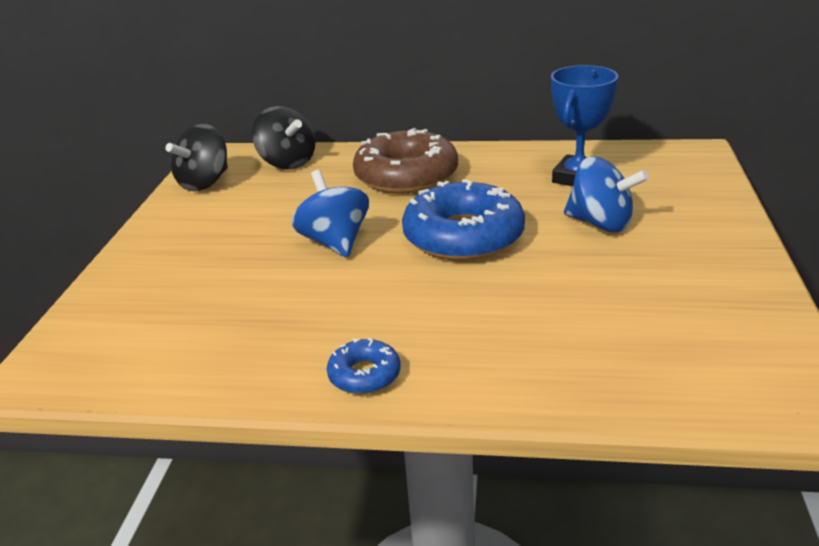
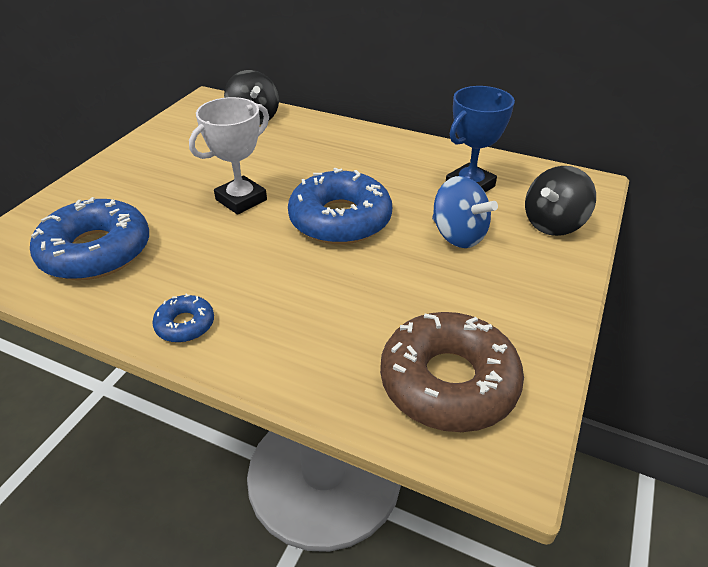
camera: 15 degrees right, 10 degrees up
black spinning top [166,124,228,191] -> black spinning top moved to [525,166,596,236]
blue spinning top [292,170,369,258] -> white trophy [189,97,269,215]
brown donut [353,128,458,194] -> brown donut moved to [380,312,524,432]
none -> blue donut [30,197,149,280]

